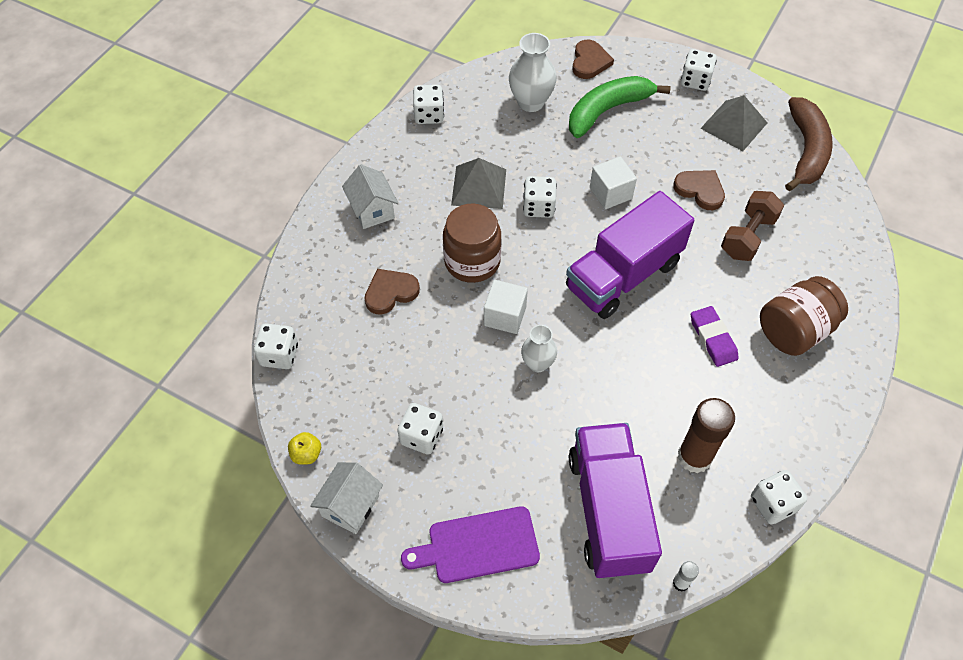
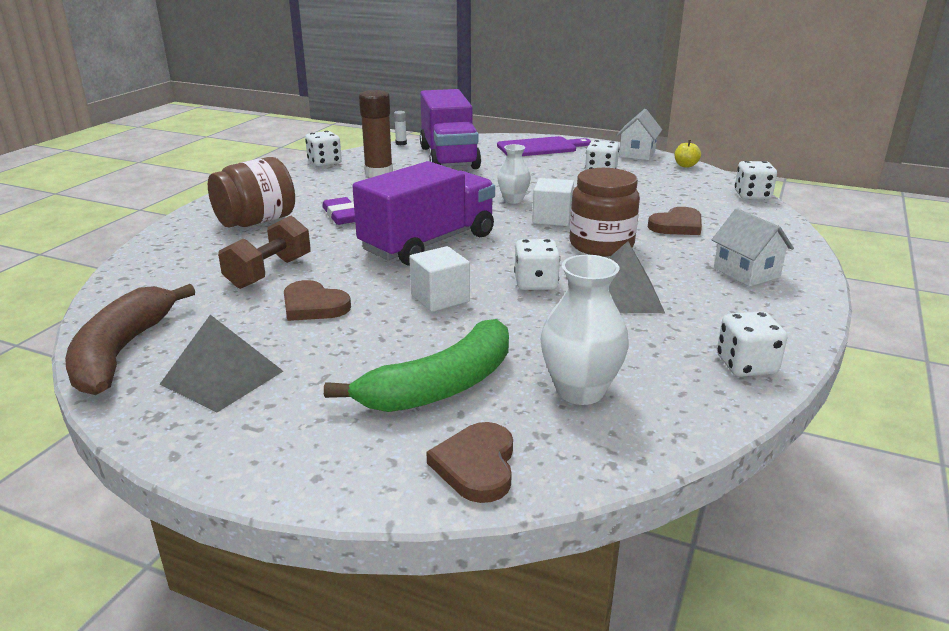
camera: 175 degrees right, 30 degrees down
white dice [681,49,717,91] -> none

